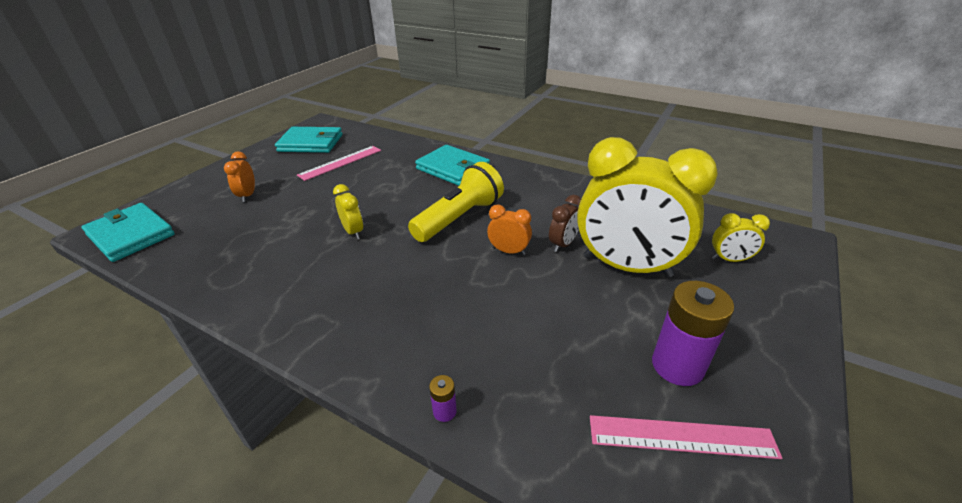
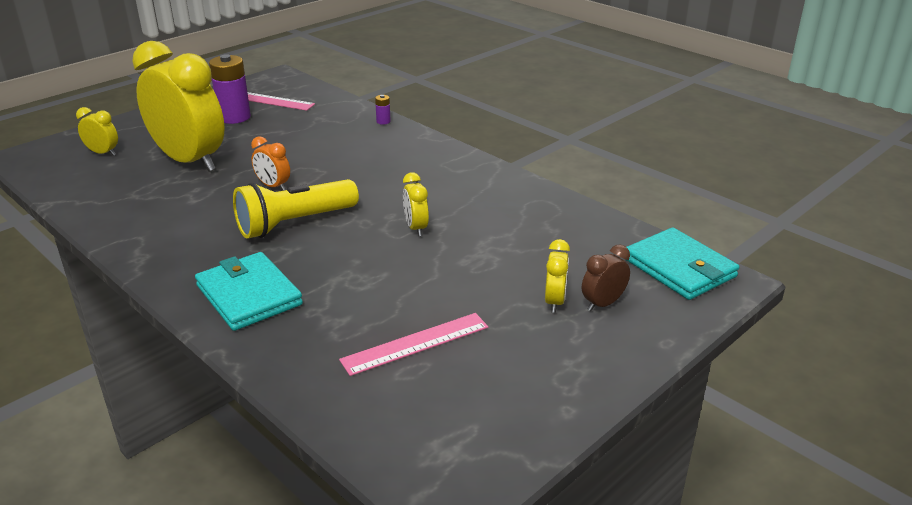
camera: 165 degrees left, 5 degrees down
orange clock [224,151,255,202] -> yellow clock [545,239,570,313]
turquoise wallet [275,127,343,153] -> none
brown clock [549,195,581,252] -> brown clock moved to [582,245,630,311]

